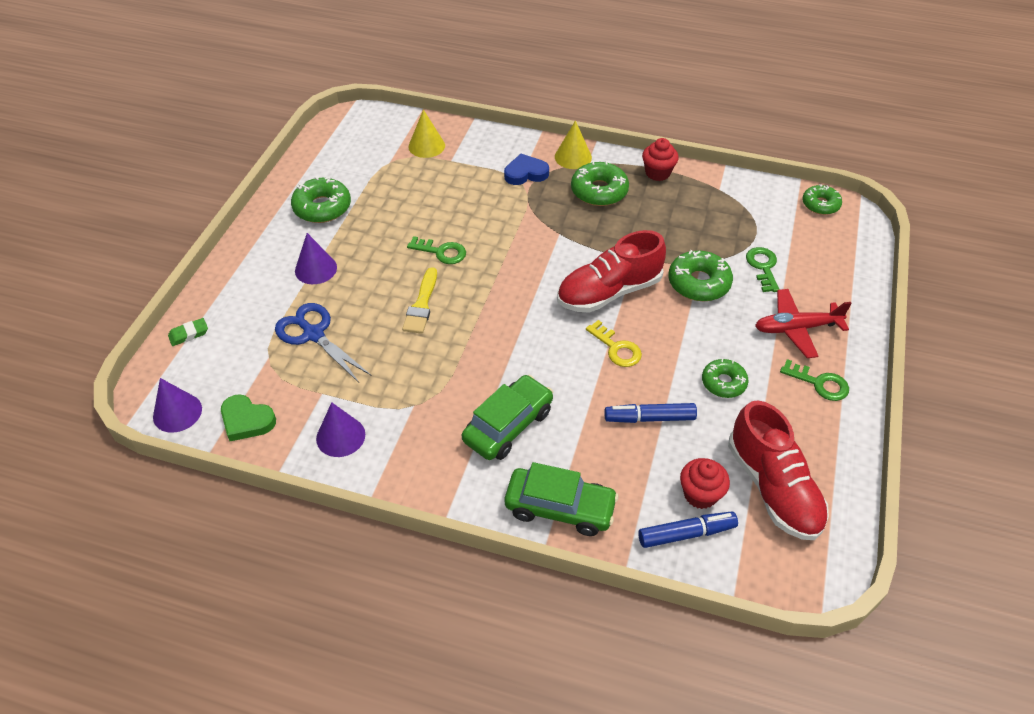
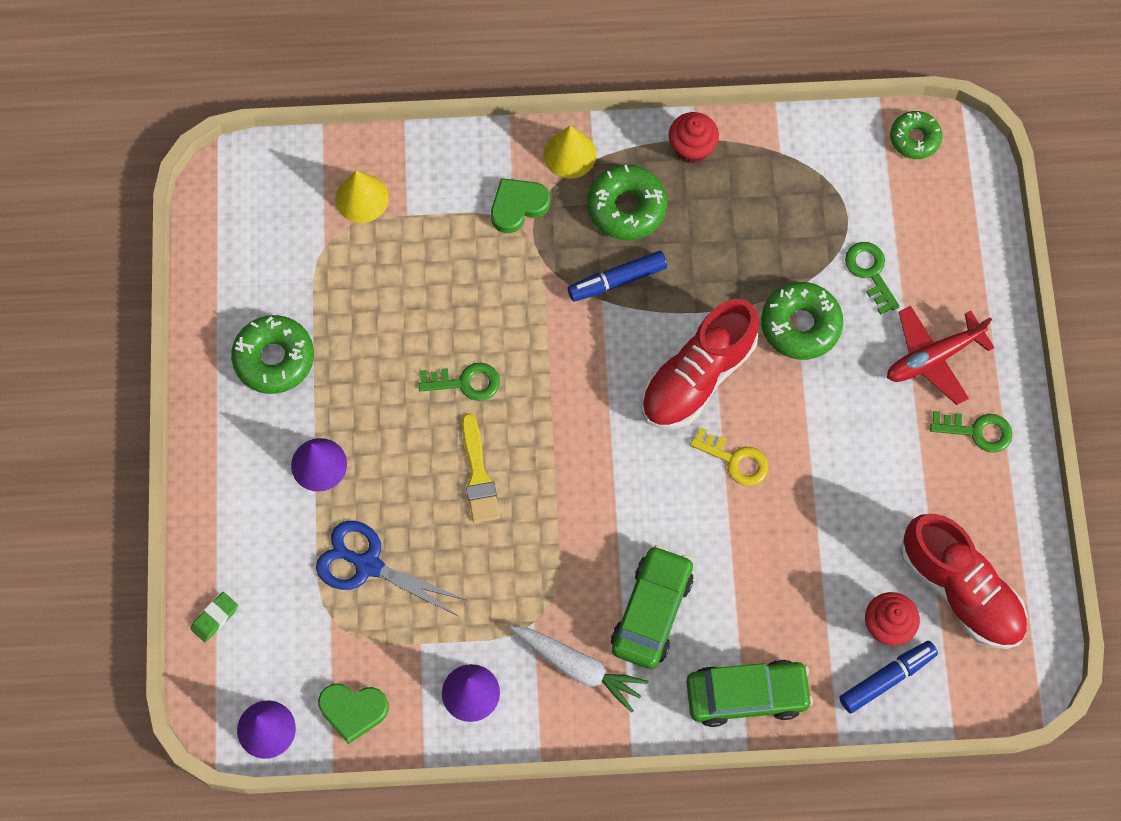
camera: 20 degrees left, 20 degrees up
blue heart [504,154,549,185] -> green heart [491,178,550,233]
blue marker [604,403,697,423] -> blue marker moved to [568,251,667,302]
green donut [702,359,748,398] -> none
none -> white carrot [510,626,649,713]

